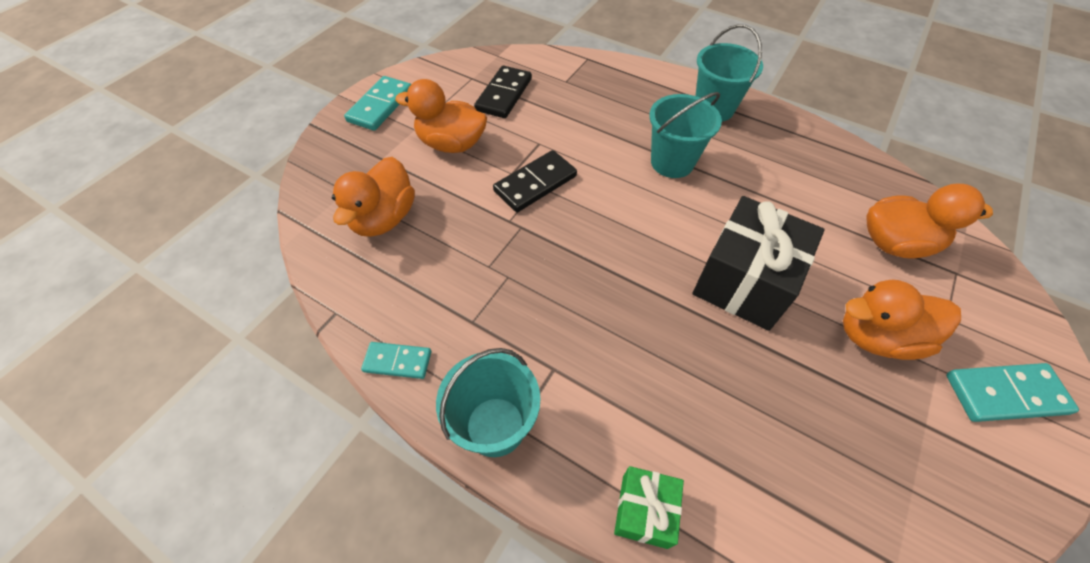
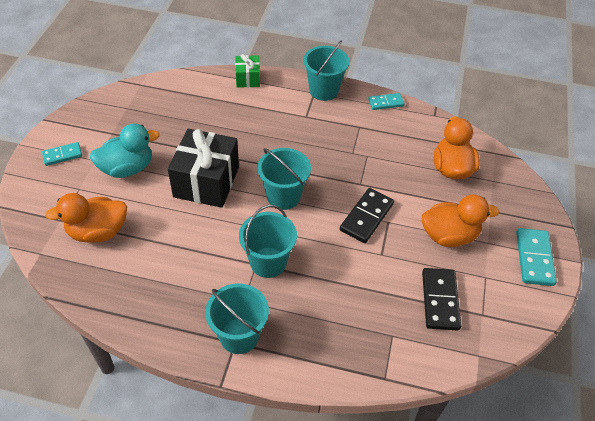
camera: 160 degrees right, 5 degrees down
orange duck [843,280,961,360] -> turquoise duck [90,124,160,178]
turquoise domino [946,363,1079,422] -> turquoise domino [42,142,82,166], size x0.64
none -> turquoise bucket [258,148,311,210]

